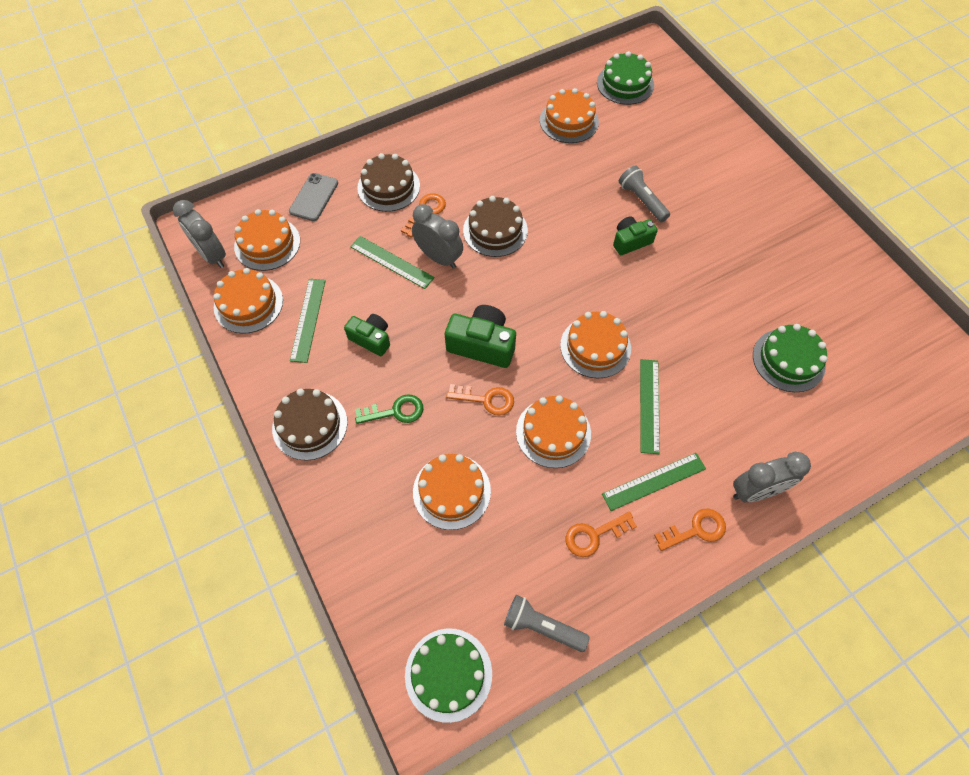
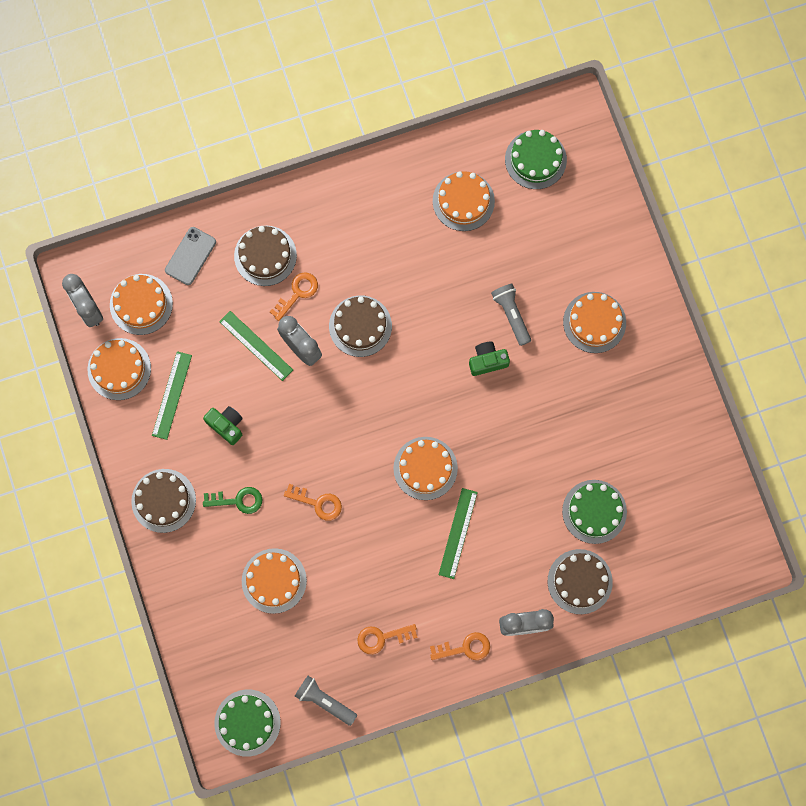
camera: 10 degrees right, 15 degrees up
green camera [445,305,516,368] -> none
orange cake [516,395,591,468] -> orange cake moved to [563,292,626,353]
green ruler [602,453,706,511] -> none
none -> brown cake [548,549,613,614]

